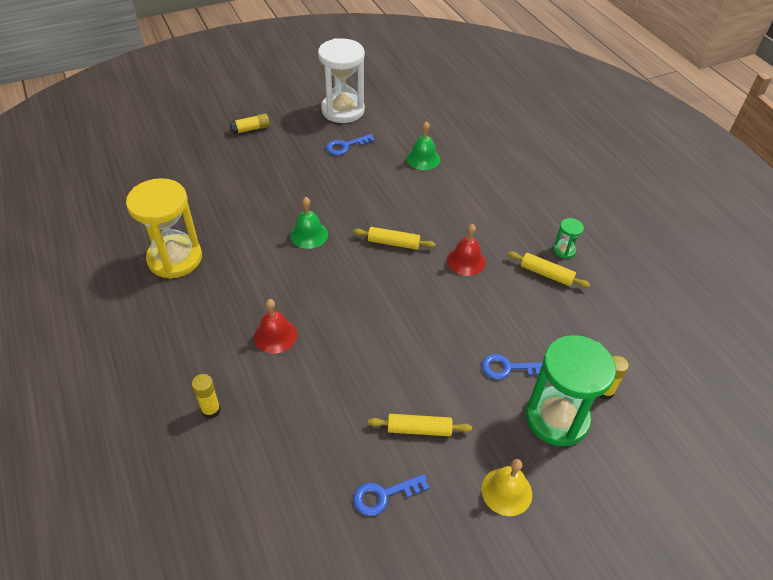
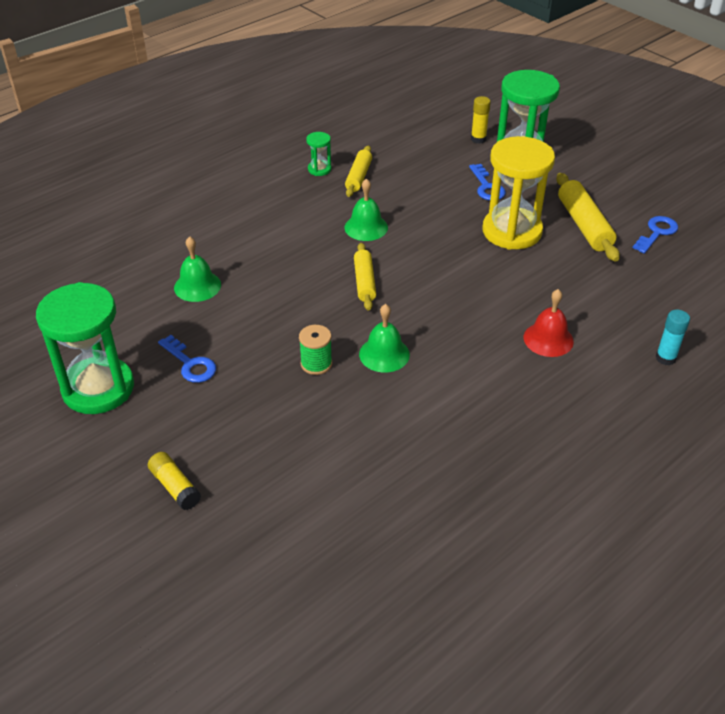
camera: 105 degrees left, 5 degrees down
yellow hourglass [126,178,202,279] -> yellow hourglass moved to [483,136,555,250]
yellow glue stick [192,374,221,419] -> turquoise glue stick [655,310,690,365]
white hourglass [318,38,365,123] -> green hourglass [36,282,134,414]
blue key [353,474,429,516] -> blue key turned 105 degrees counterclockwise [633,216,678,254]
yellow rolling pin [368,414,472,436] -> yellow rolling pin [556,173,620,262], size x1.53
red bell [447,223,486,276] -> green bell [344,178,388,241]
yellow bell [482,459,532,516] -> none
none -> green spool [299,325,332,375]

